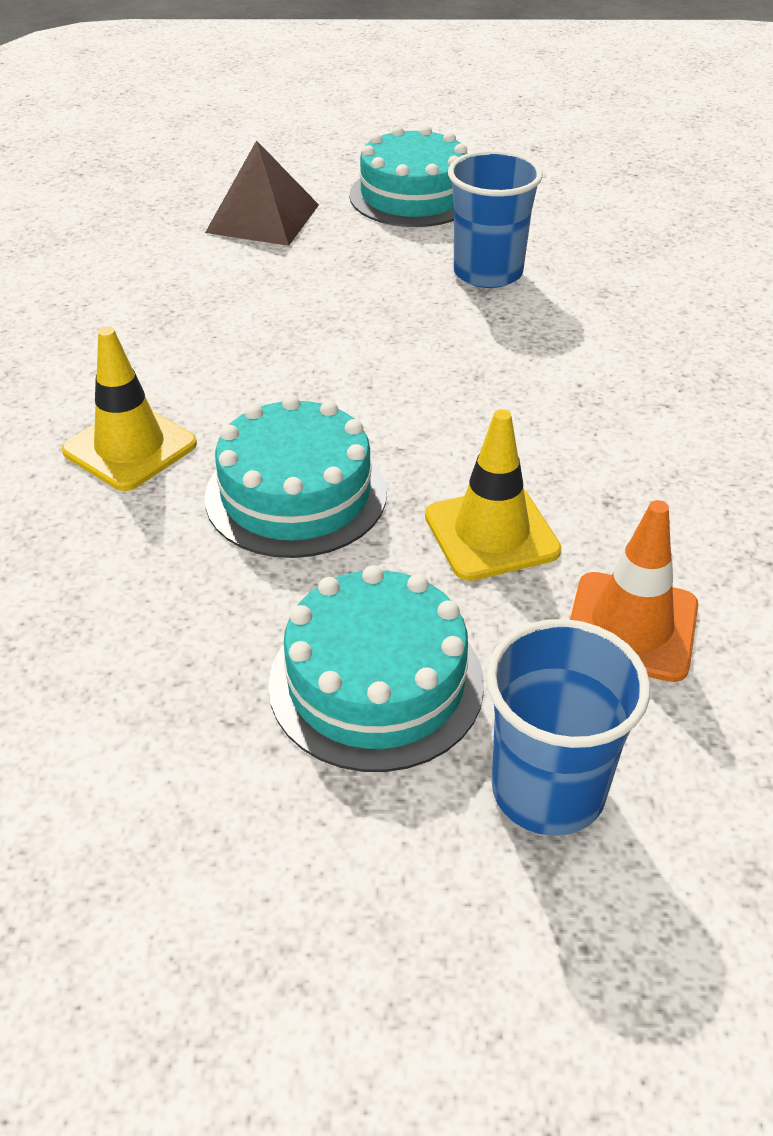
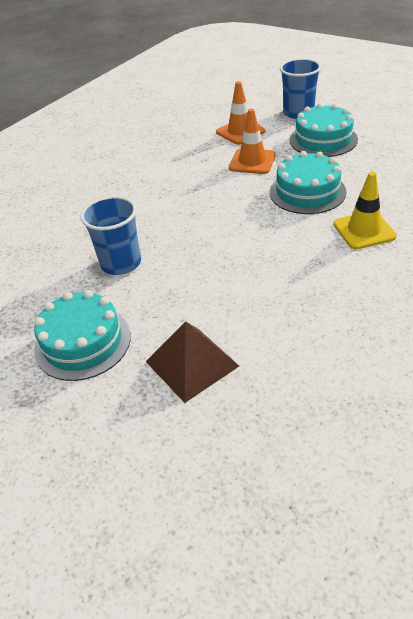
camera: 140 degrees left, 0 degrees up
yellow traffic cone [425,409,562,581] -> orange traffic cone [229,109,276,174]

